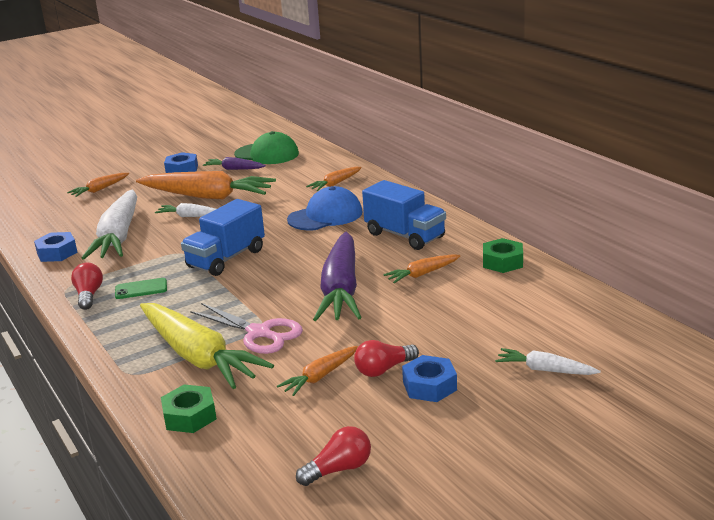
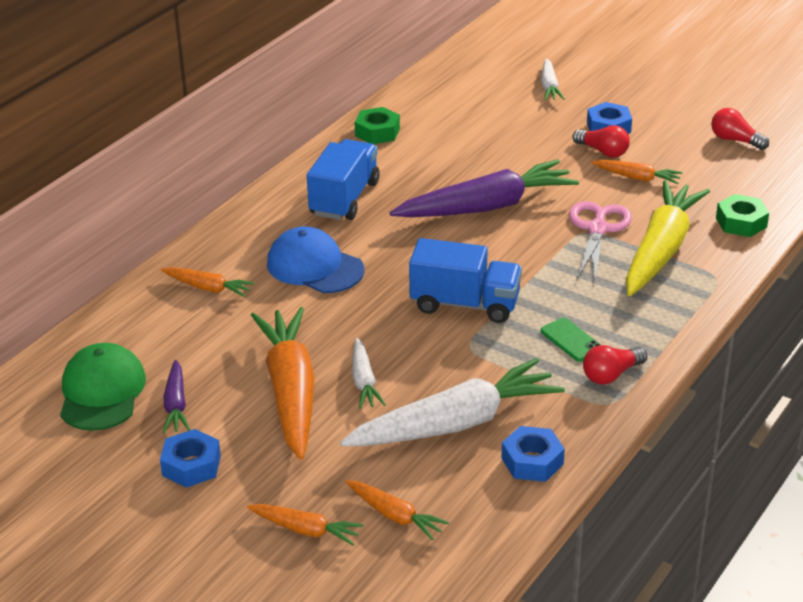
camera: 115 degrees left, 10 degrees up
orange carrot [383,254,460,283] -> orange carrot moved to [345,480,449,541]

